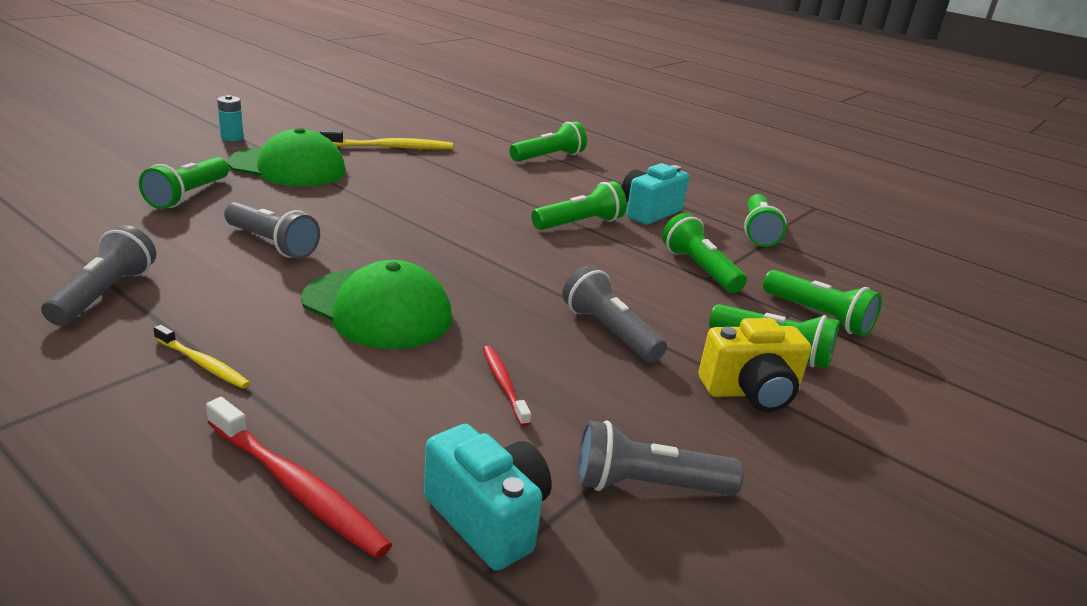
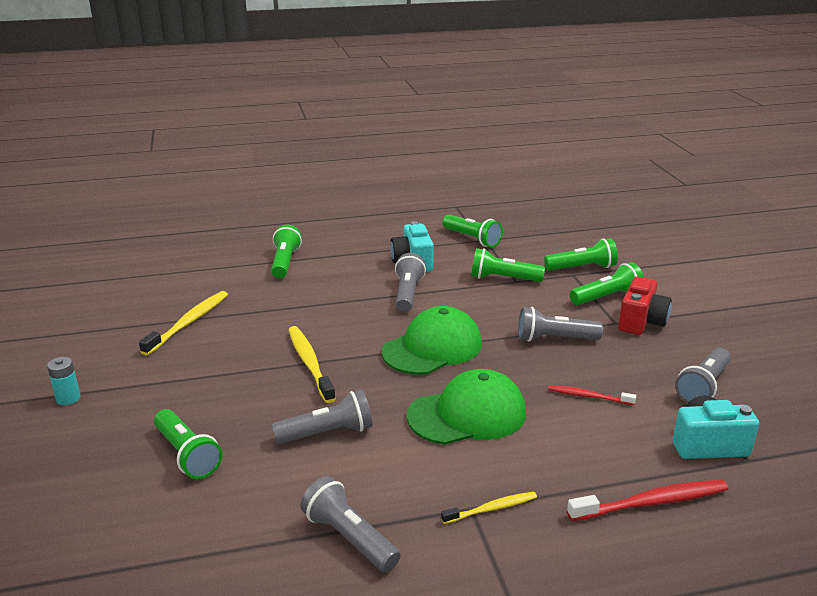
camera: 50 degrees left, 0 degrees up
green cap [227,127,345,186] -> green cap moved to [382,306,482,375]
green flashlight [532,181,627,230] -> grey flashlight [395,253,426,312]
yellow camera [699,318,811,412] -> red camera [618,277,672,335]
none -> yellow toothbrush [288,326,336,403]

